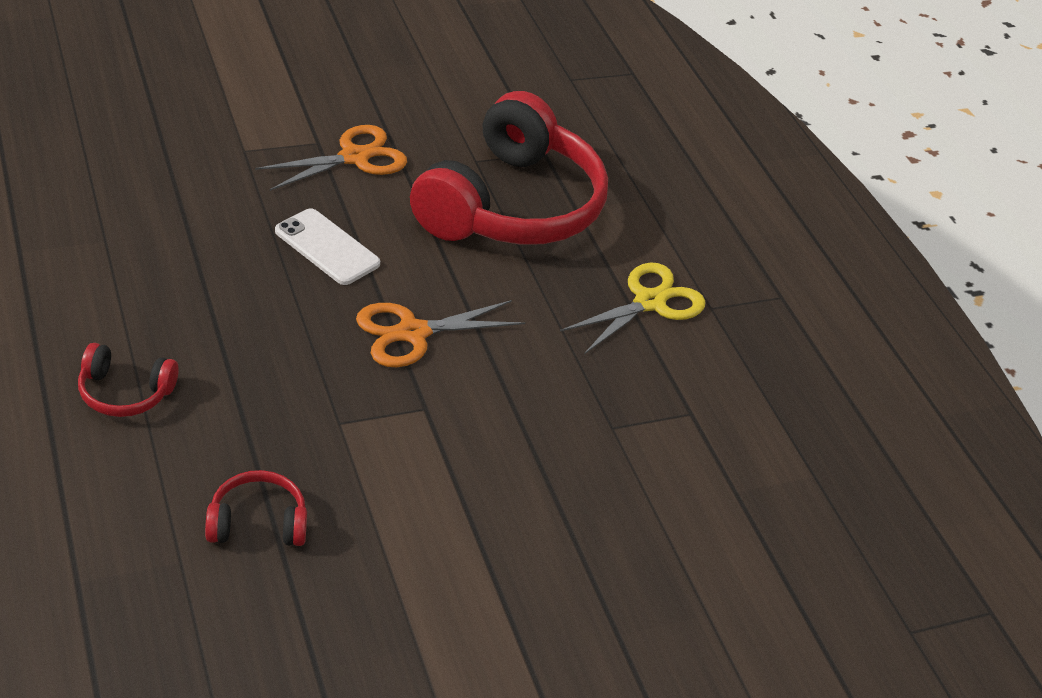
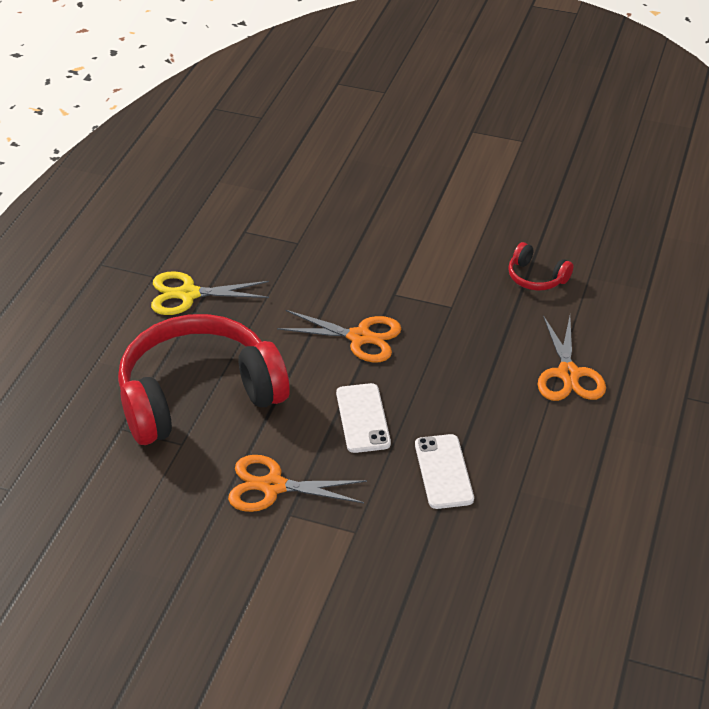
camera: 135 degrees left, 0 degrees up
red headphones [78,343,179,417] -> orange scissors [538,315,606,401]
none -> white phone [415,434,474,509]

